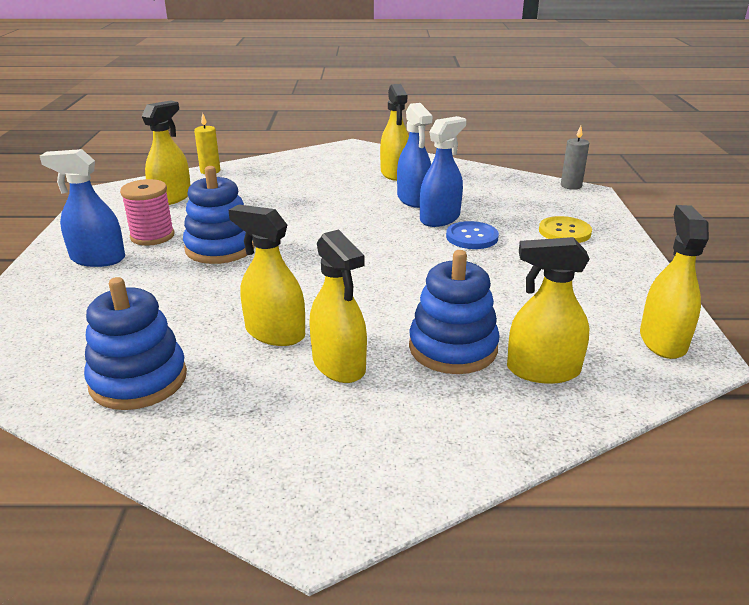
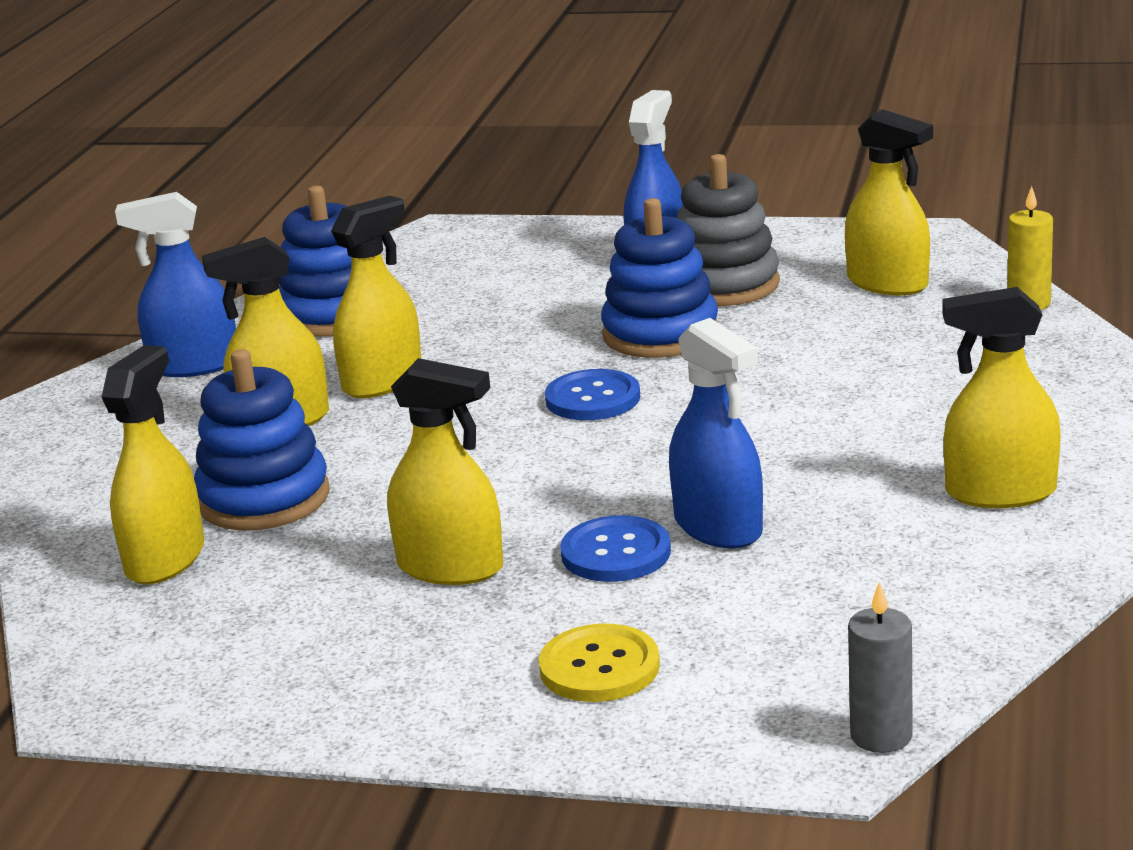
camera: 105 degrees right, 5 degrees down
pink spool [120,179,174,246] -> grey stacking toy [677,154,780,306]
blue spray bottle [397,103,433,208] -> blue spray bottle moved to [115,192,236,377]
yellow spray bottle [640,205,709,359] -> yellow spray bottle moved to [387,358,503,585]
none -> blue button [545,369,640,420]

